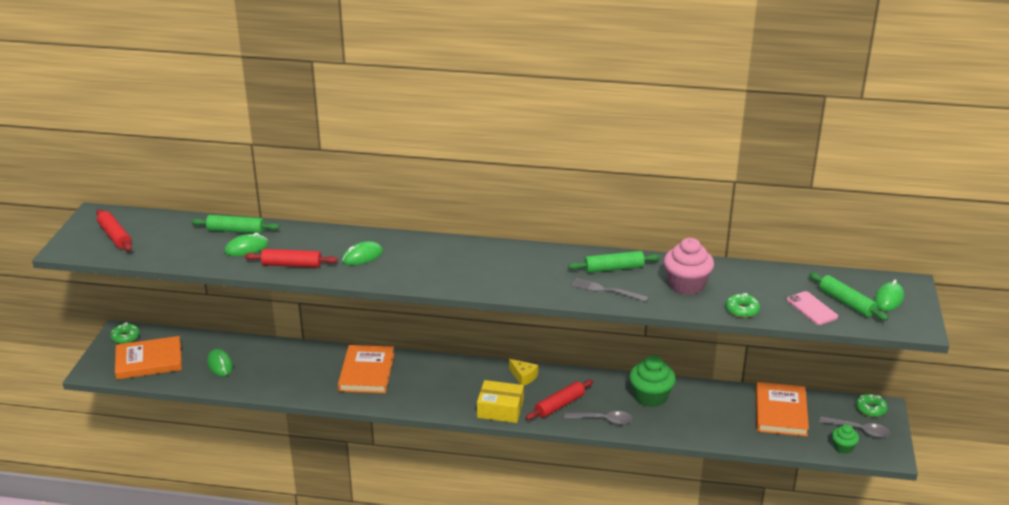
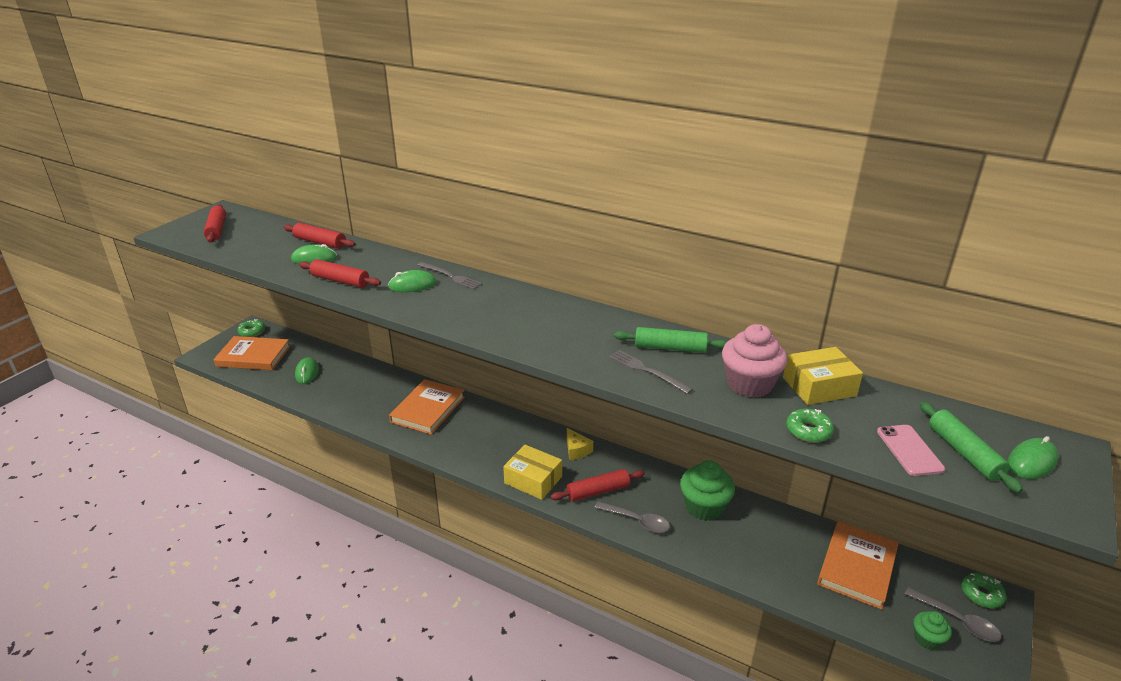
camera: 20 degrees right, 0 degrees up
green rolling pin [191,215,279,234] -> red rolling pin [284,223,355,249]
none -> grey fork [417,262,482,289]
none -> yellow box [783,347,863,405]

